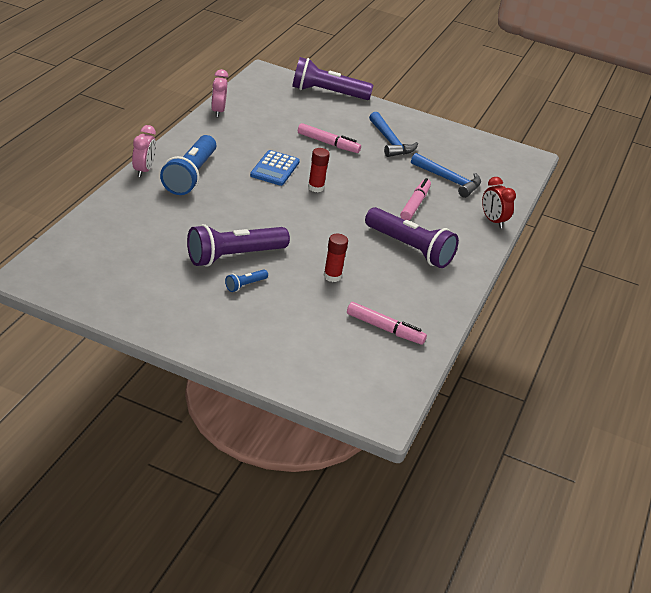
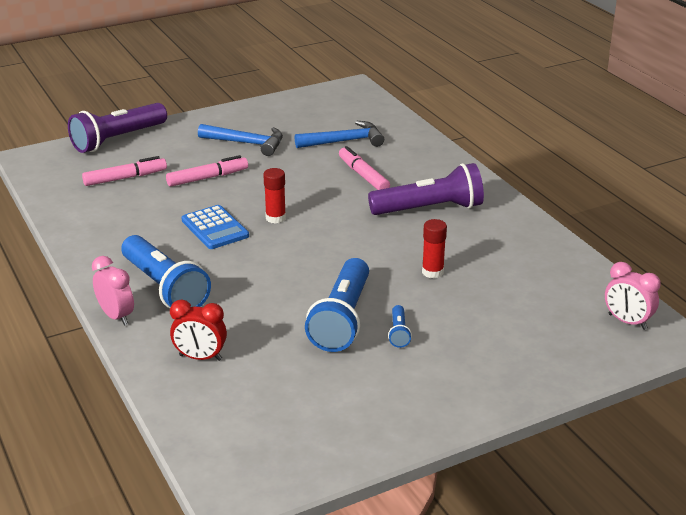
camera: 45 degrees left, 5 degrees down
purple flashlight [187,224,290,267] -> blue flashlight [305,258,369,352]
pink clock [211,69,228,117] -> pink clock moved to [605,262,661,330]
pink marker [347,302,427,344] -> pink marker moved to [82,156,167,186]
red clock [482,177,516,228] -> red clock moved to [170,300,227,361]

